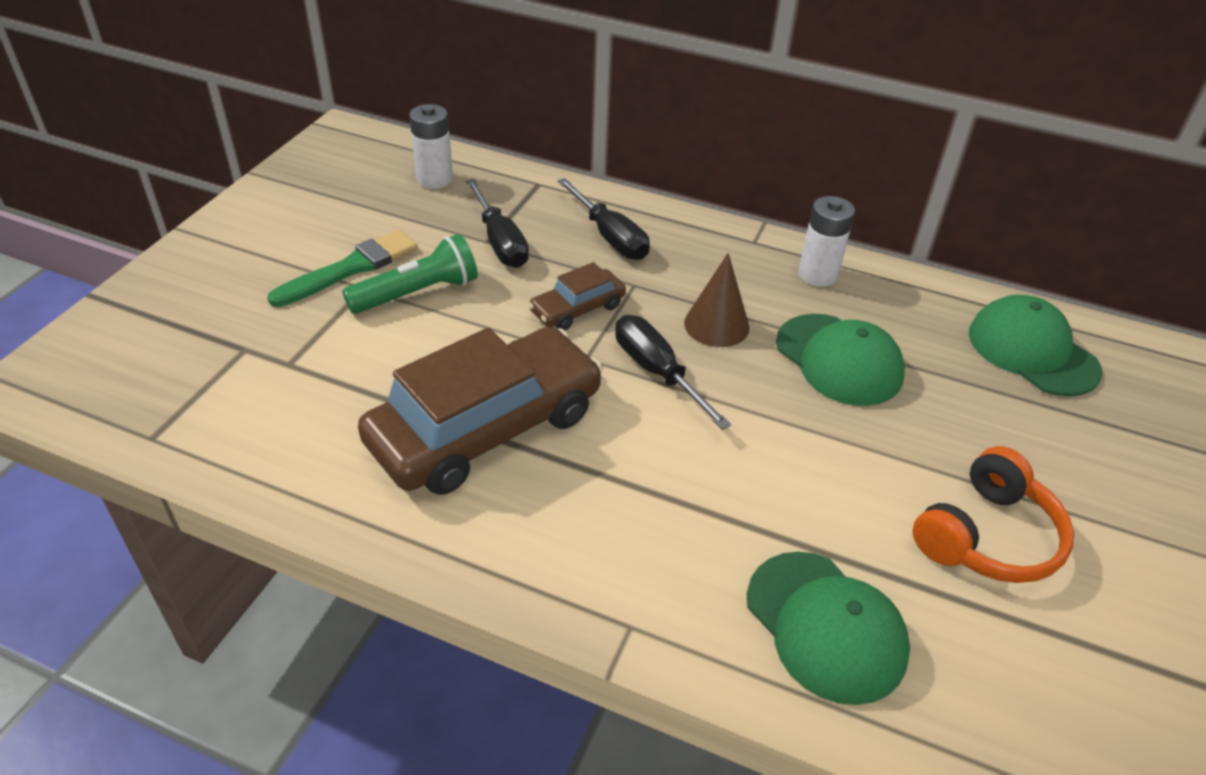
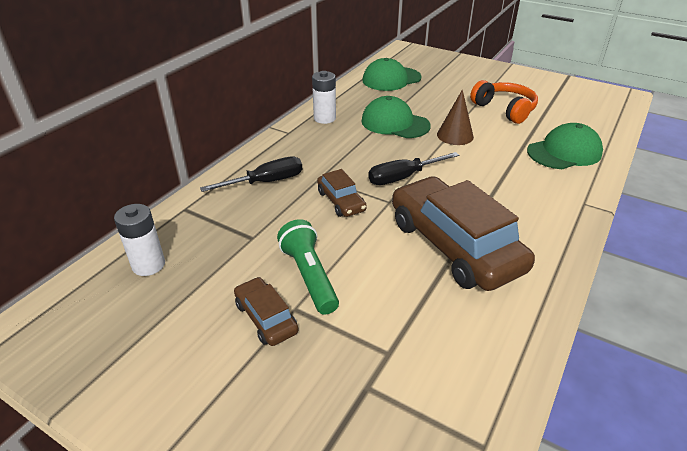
camera: 80 degrees left, 5 degrees down
green brush [267,230,418,307] -> brown car [234,277,299,346]
black screwdriver [466,179,529,268] -> none
brown cone [684,253,750,347] -> brown cone moved to [437,89,474,145]
green cap [776,314,905,406] -> green cap turned 120 degrees counterclockwise [361,96,431,138]

